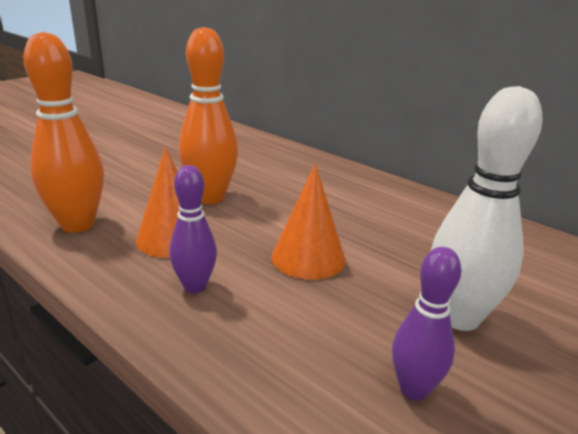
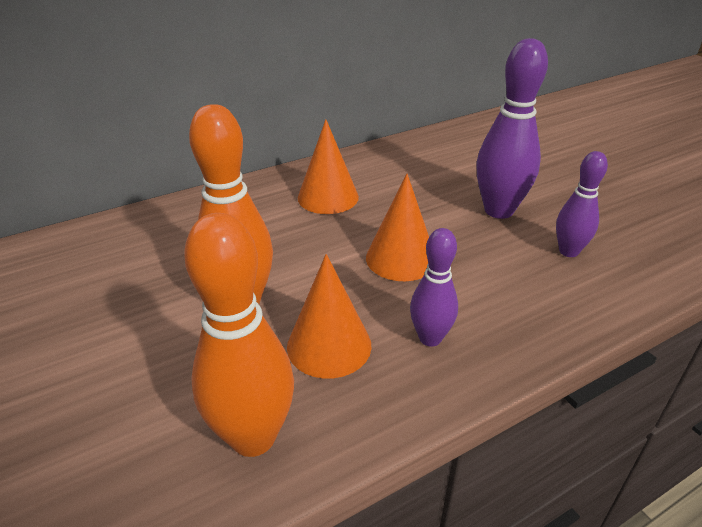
camera: 70 degrees left, 10 degrees up
white bowling pin [431,86,543,331] -> purple bowling pin [476,38,548,219]
none -> orange cone [298,119,359,214]

